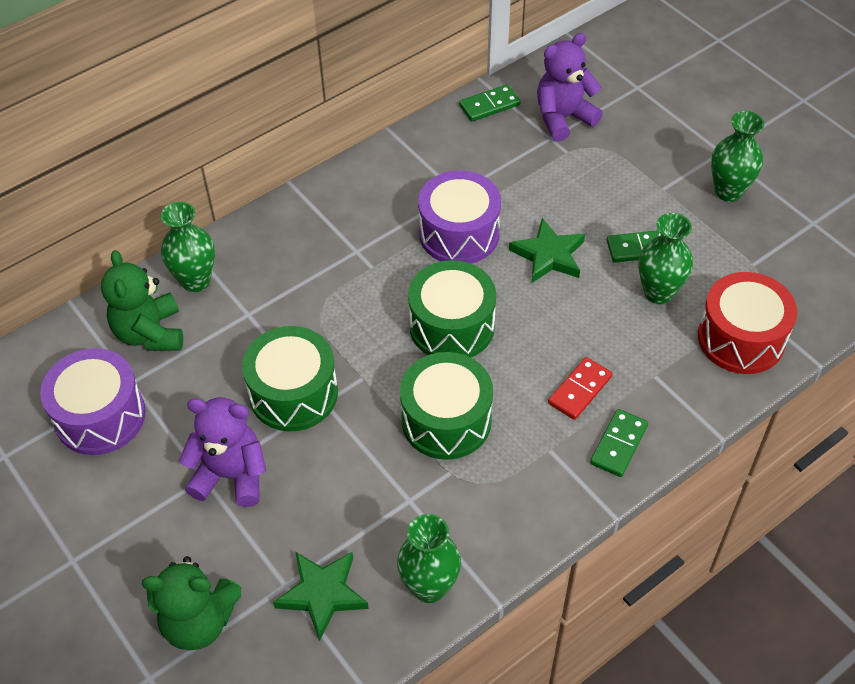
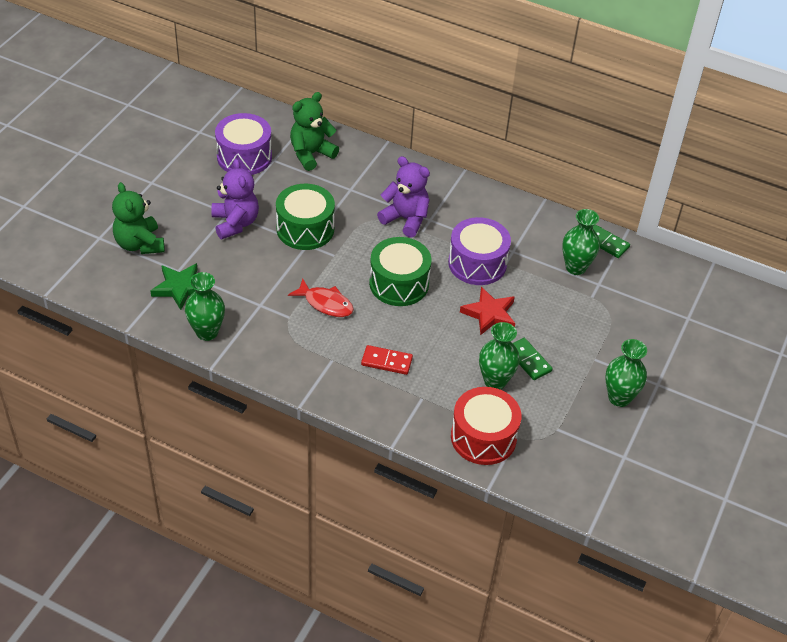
camera: 60 degrees right, 5 degrees down
green vase [161,202,215,292] -> green vase moved to [562,209,600,275]
green drum [400,352,493,460] -> red fish [288,278,354,317]
green star [509,218,585,283] -> red star [460,287,515,335]
purple teddy bear [537,33,603,141] -> purple teddy bear moved to [377,156,430,237]
green domino [590,409,648,477] -> none

